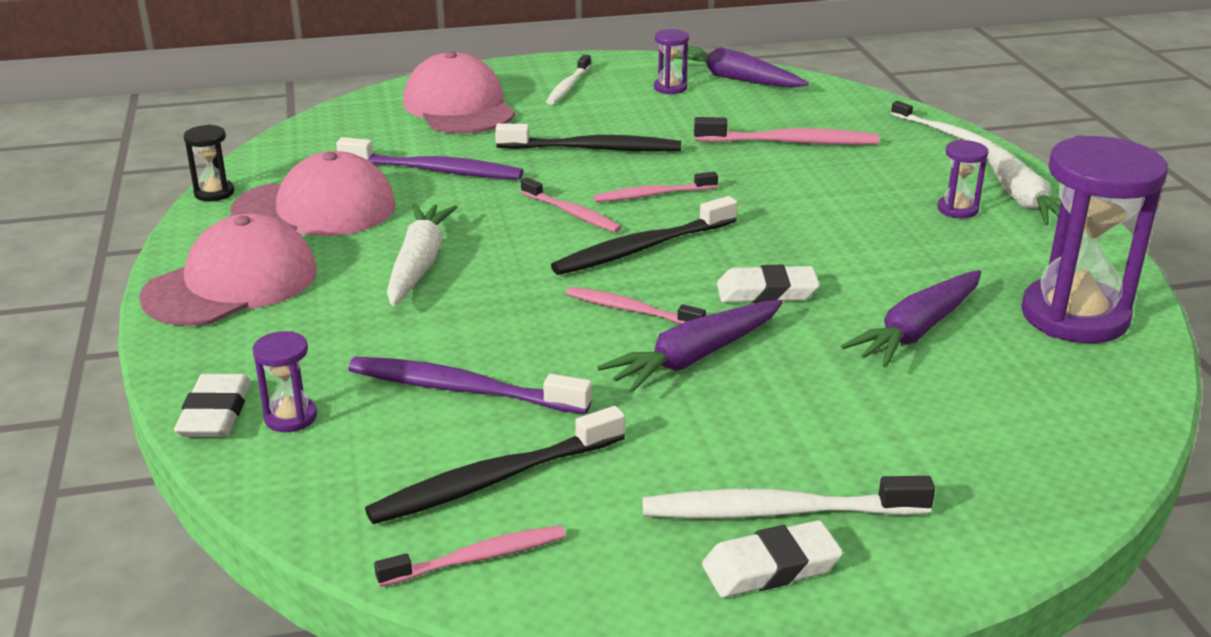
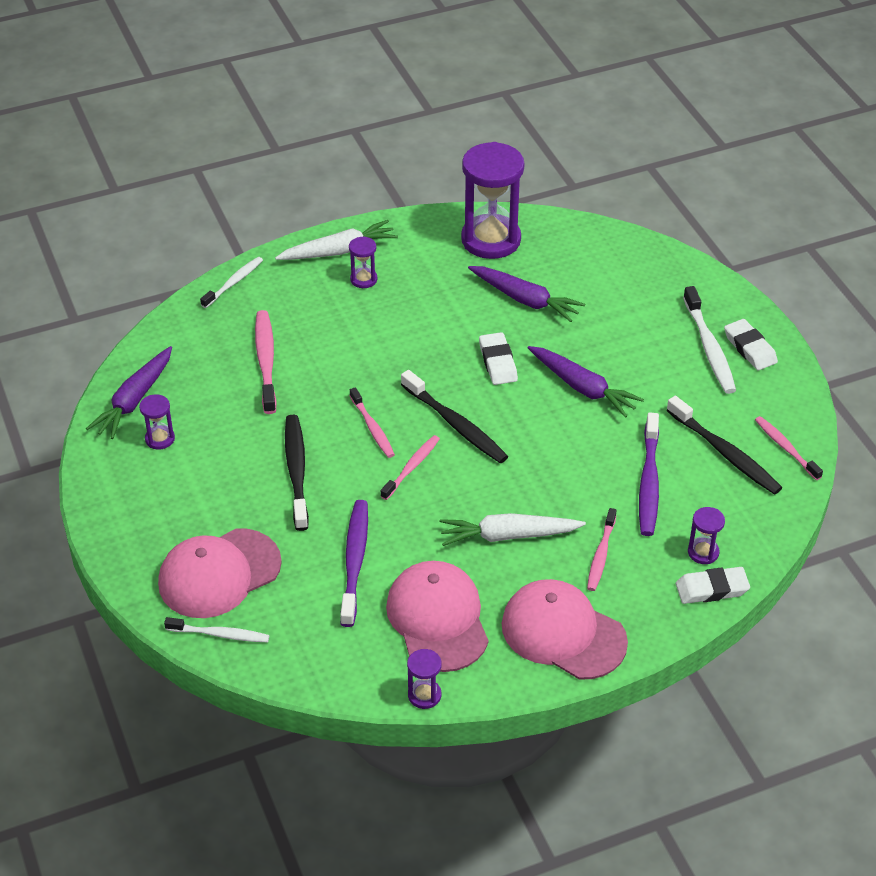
camera: 100 degrees left, 15 degrees up
black hourglass [184,125,235,202] -> purple hourglass [407,649,442,709]
white toothbrush [546,55,591,105] -> white toothbrush moved to [164,617,269,642]
pink toothbrush [566,287,706,324] -> pink toothbrush moved to [587,508,617,591]

